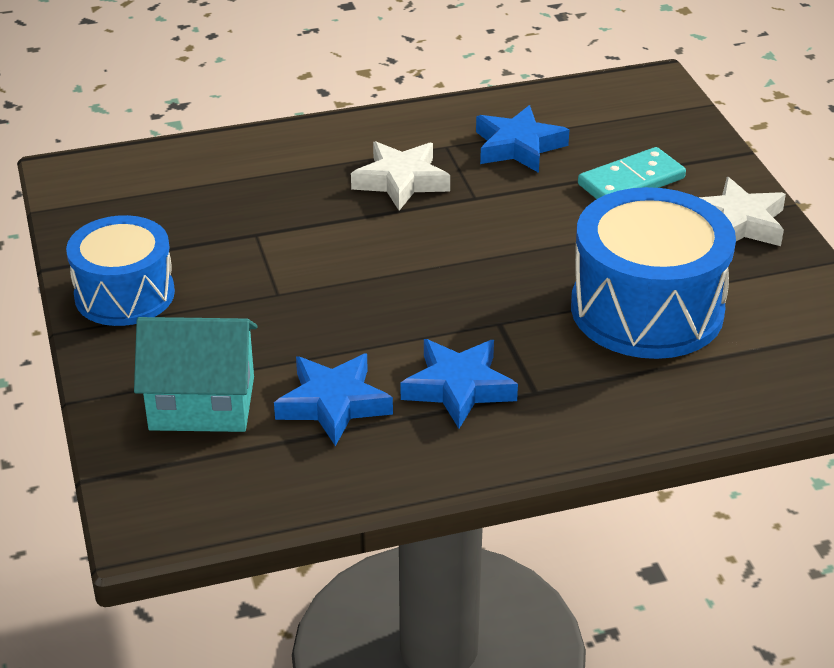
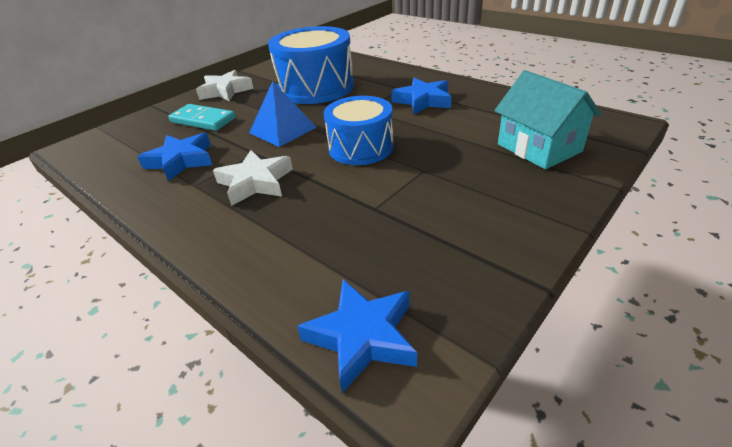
camera: 120 degrees left, 0 degrees up
blue drum [66,215,175,326] -> blue drum moved to [324,96,394,165]
blue star [274,353,393,446] -> blue star moved to [297,280,417,393]
none -> blue pyramid [249,81,317,147]

